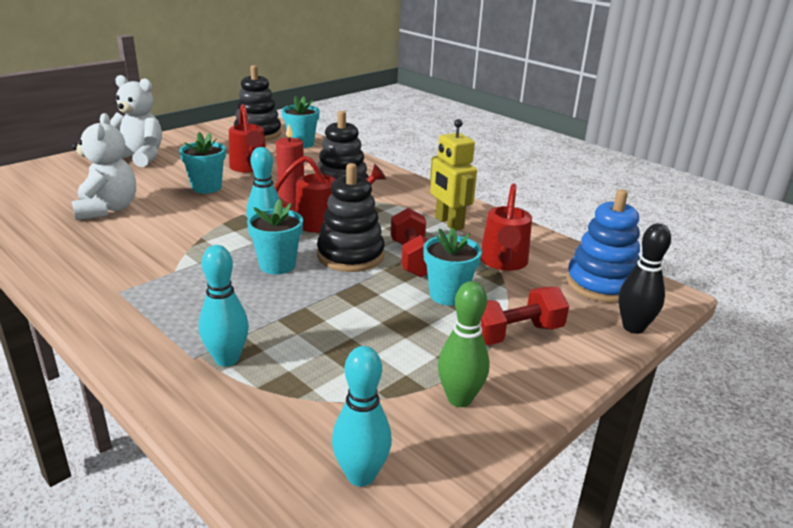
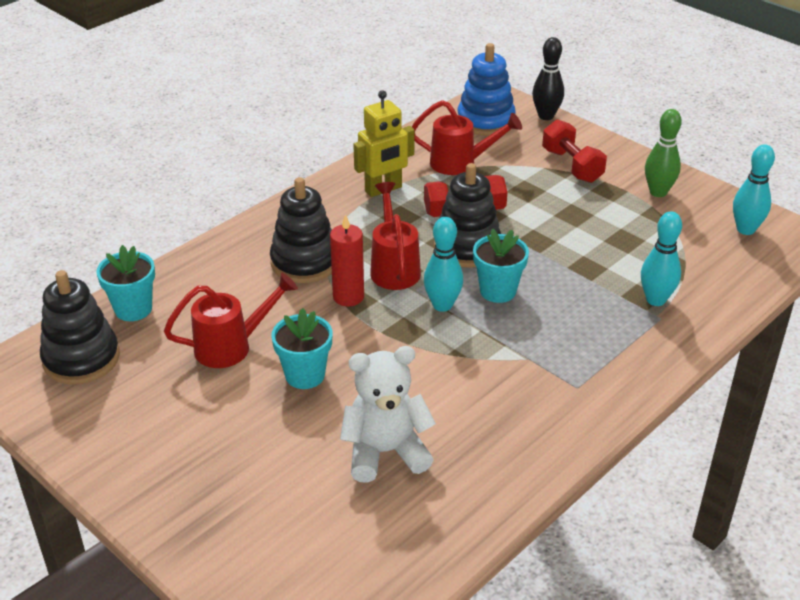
camera: 90 degrees left, 10 degrees up
white teddy bear [110,75,162,167] -> none
turquoise flower pot [424,228,482,306] -> none

